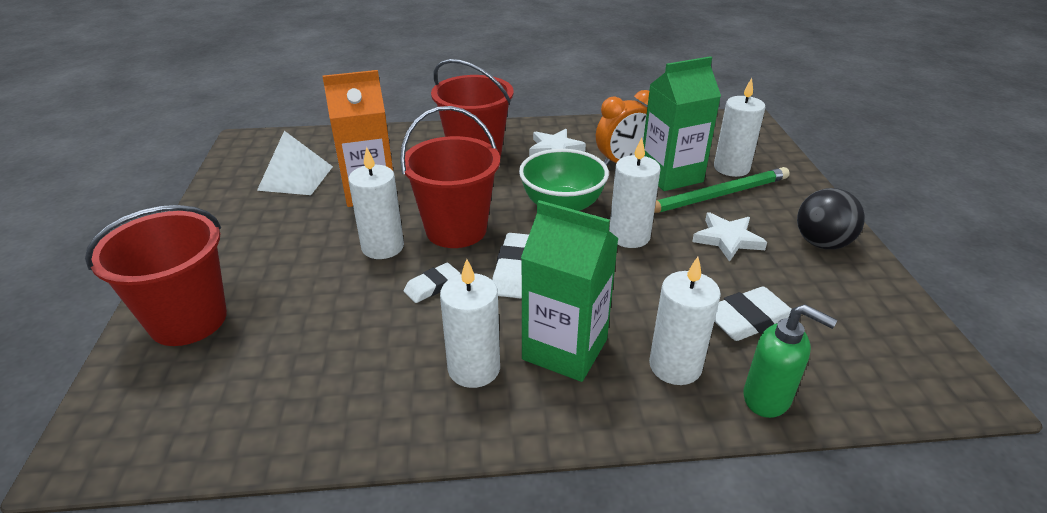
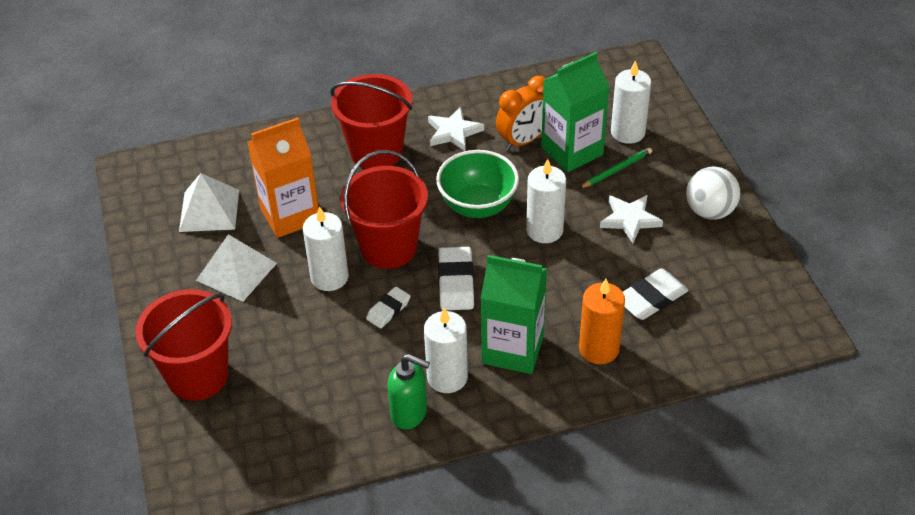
camera: 10 degrees left, 10 degrees up
white candle [649,257,721,385] -> orange candle [579,279,625,364]
green pencil [654,167,790,213] -> green pencil [580,147,652,188], size x0.55
green soap dispenser [743,304,837,418] -> green soap dispenser moved to [387,354,430,430]
black ball [797,188,865,249] -> white ball [686,167,740,219]
none -> white pyramid [196,234,277,302]

